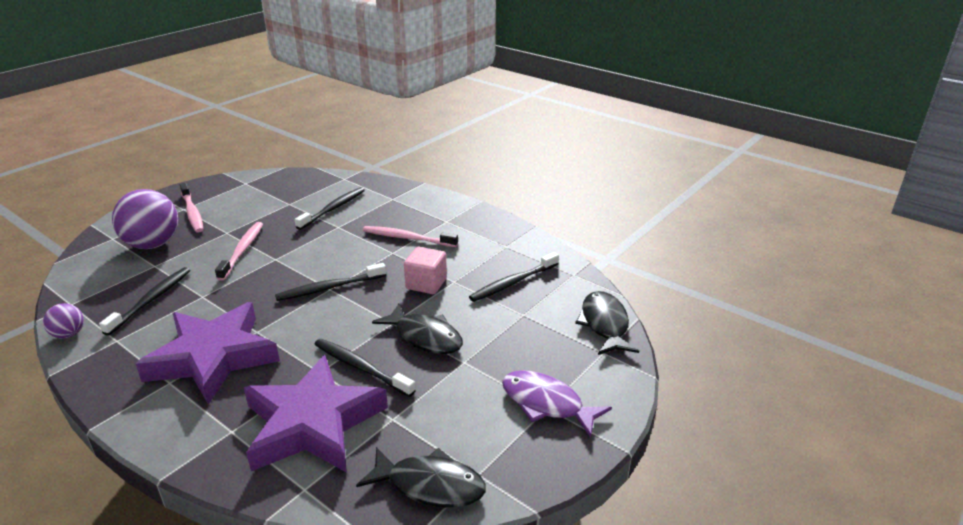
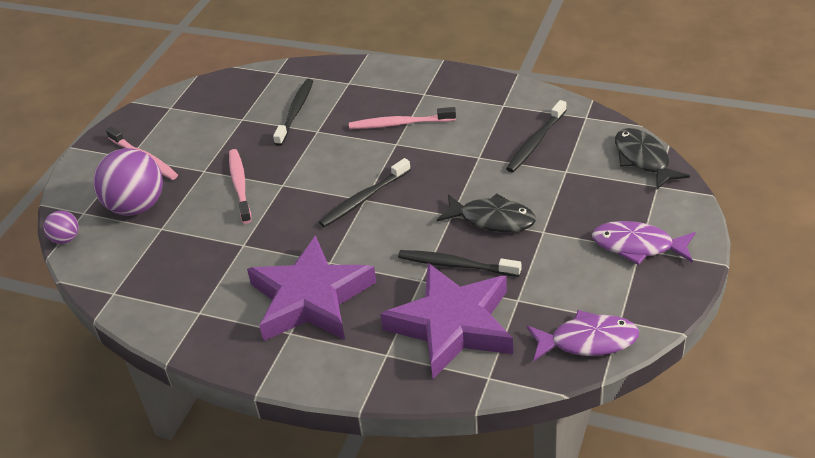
camera: 15 degrees left, 10 degrees up
purple ball [43,303,84,339] -> purple ball moved to [43,211,79,244]
black toothbrush [99,267,190,336] -> none
black fish [356,447,486,508] -> purple fish [527,310,639,362]
pink cube [404,247,447,294] -> none

